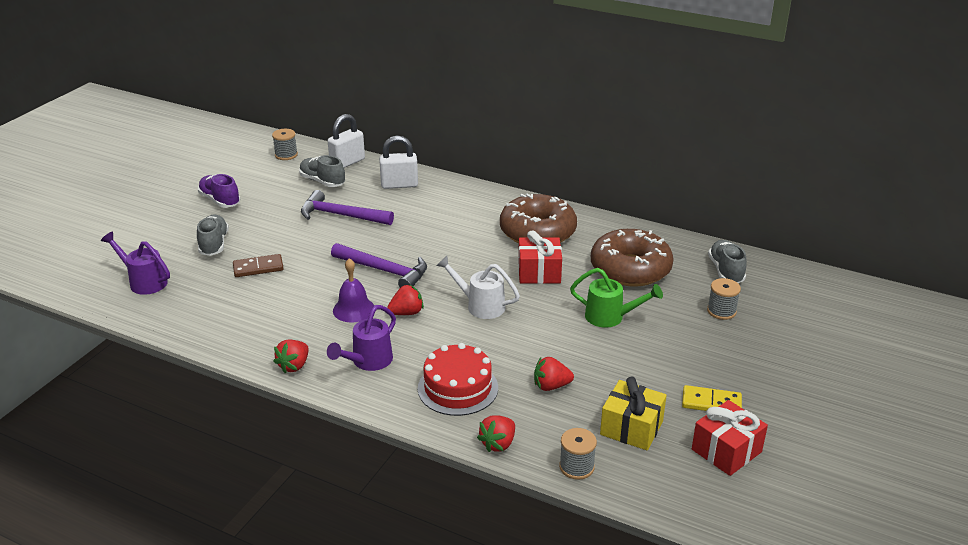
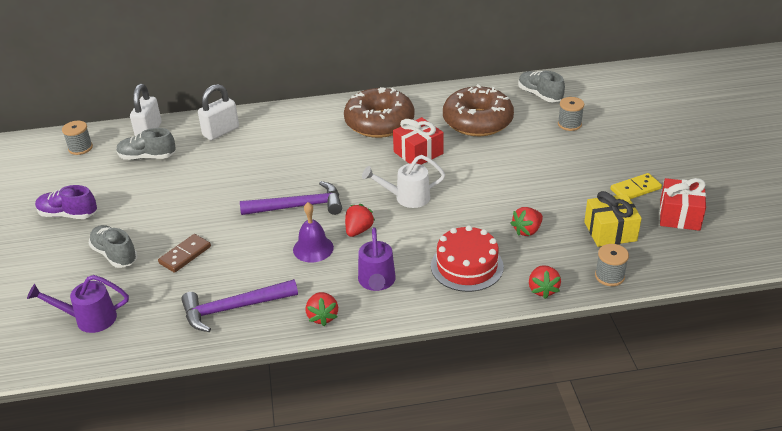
camera: 35 degrees left, 5 degrees up
purple hammer [301,190,394,225] -> purple hammer moved to [181,279,298,332]
green watering can [570,268,663,328] -> none

